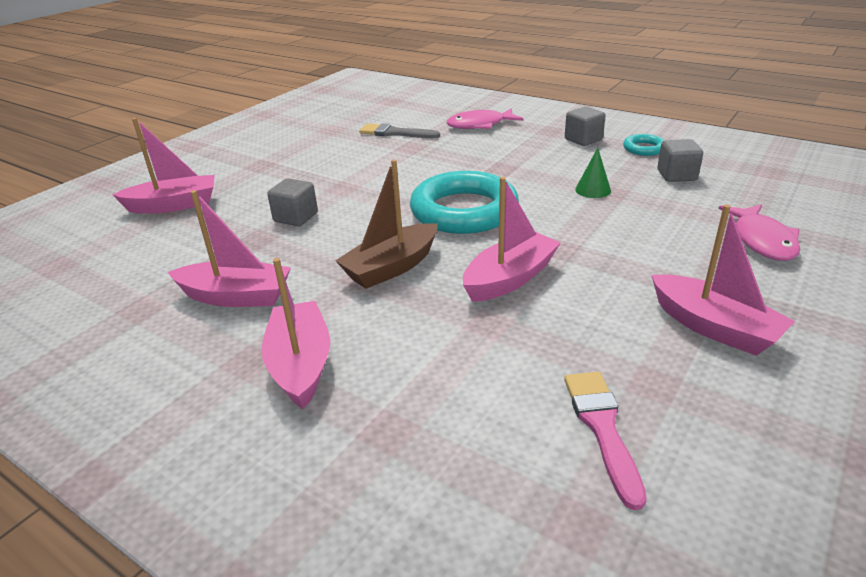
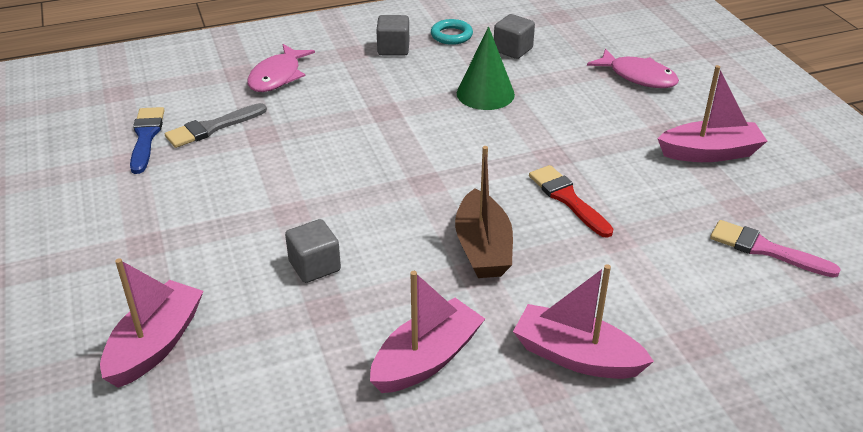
camera: 55 degrees left, 5 degrees up
turquoise ring [410,171,519,234] -> none
pink boat [463,177,561,302] -> red brush [529,165,613,238]
green cone [575,148,611,198] -> green cone [457,26,515,110], size x1.68
none -> blue brush [130,107,165,174]

